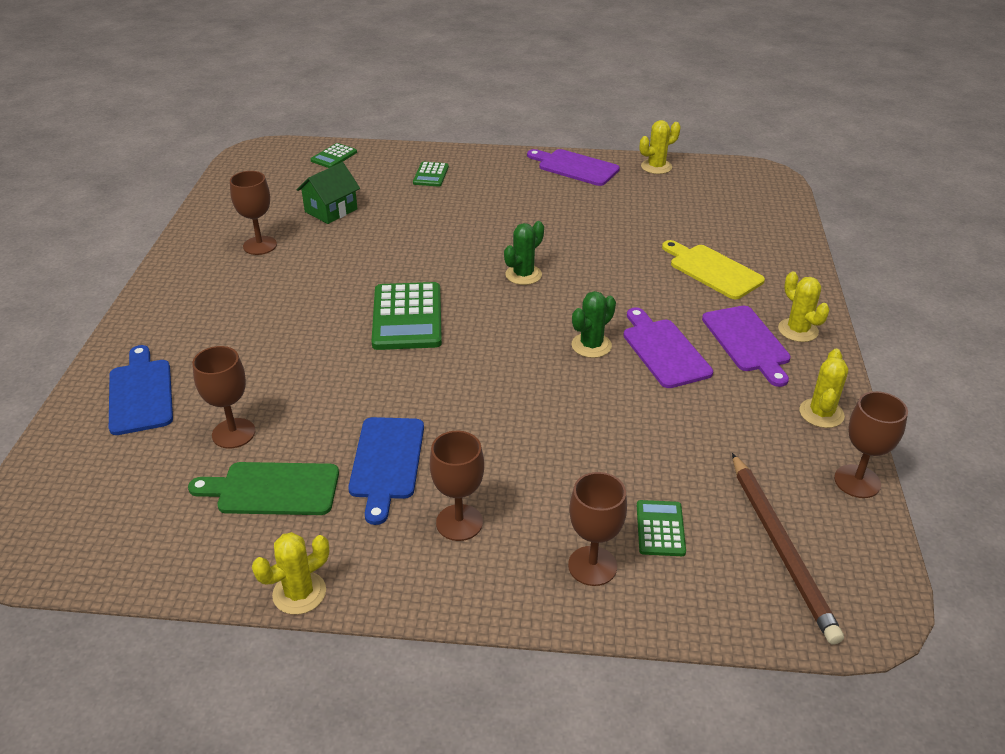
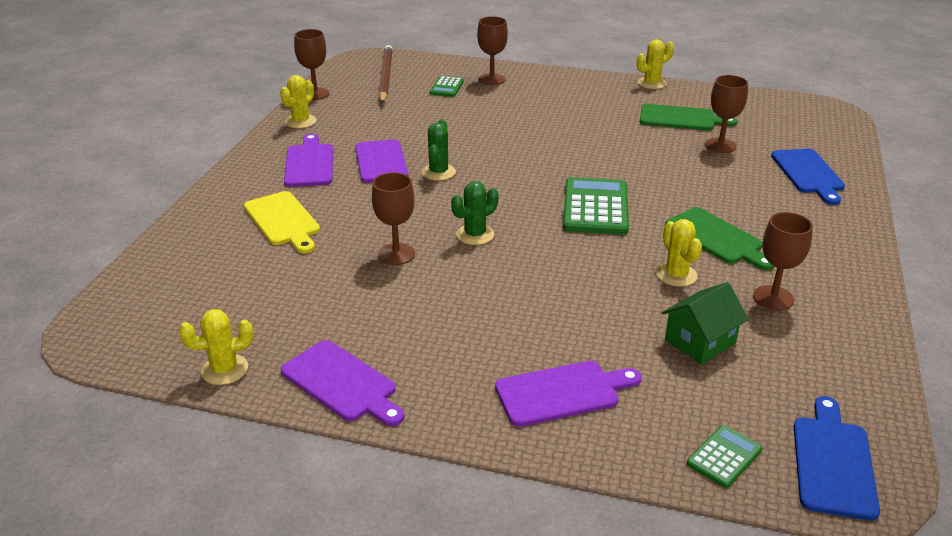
camera: 170 degrees left, 5 degrees down
blue cutting board [348,417,424,525] -> blue cutting board moved to [794,396,880,521]
green calculator [413,162,449,187] -> purple cutting board [495,361,642,427]
brown goblet [430,431,484,541] -> brown goblet moved to [372,172,415,265]
green cactus [571,291,616,358] -> green cactus turned 45 degrees counterclockwise [422,119,456,181]
yellow cactus [778,271,830,342] -> yellow cactus moved to [656,219,702,287]
none -> green cutting board [665,207,774,270]

